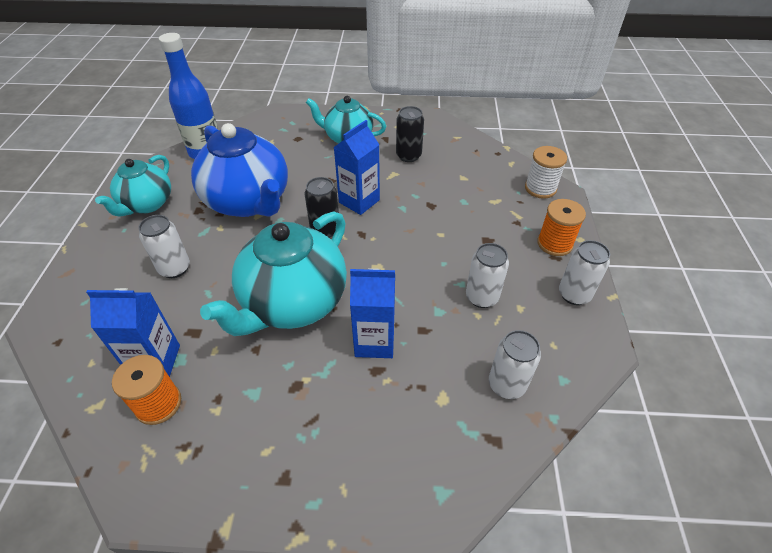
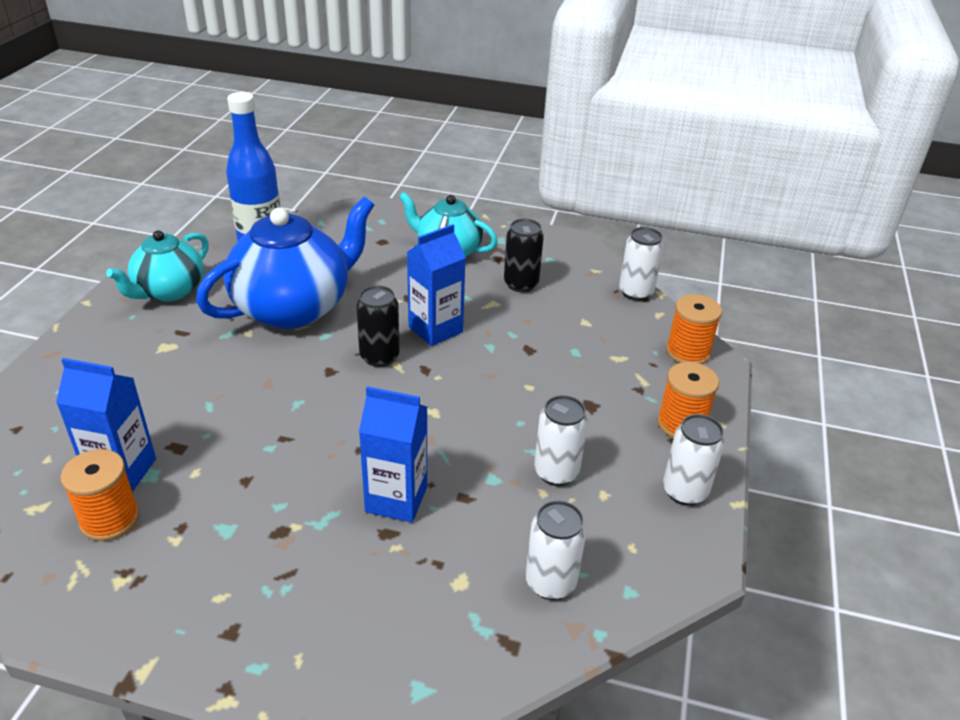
camera: 10 degrees right, 10 degrees down
white can [138,215,190,278] -> white can moved to [619,227,664,301]
blue teapot [191,123,288,217] -> blue teapot turned 105 degrees counterclockwise [196,197,374,329]
turquoise teapot [200,211,347,336] -> none
white spool [525,146,567,199] -> orange spool [666,294,722,364]

